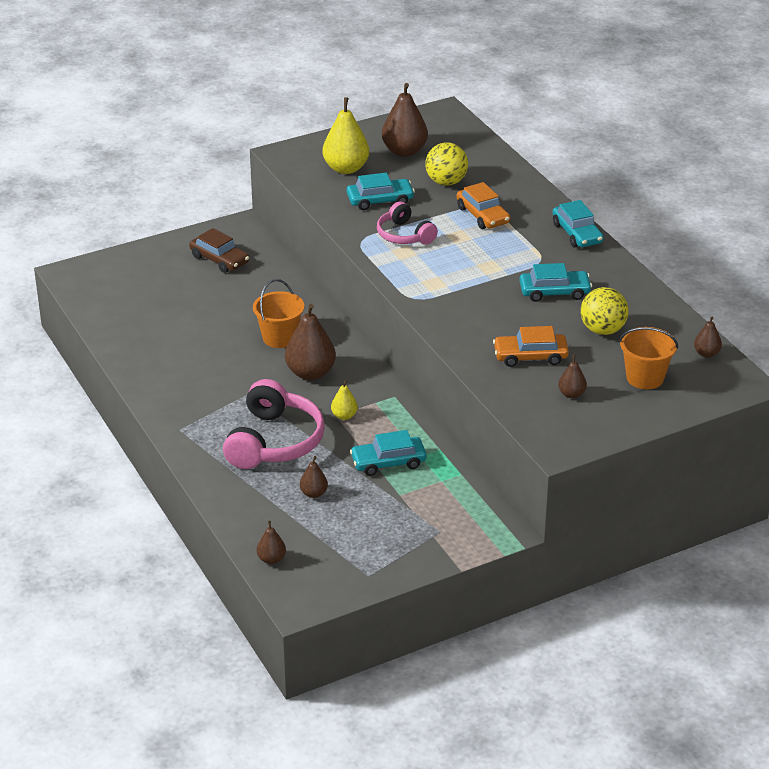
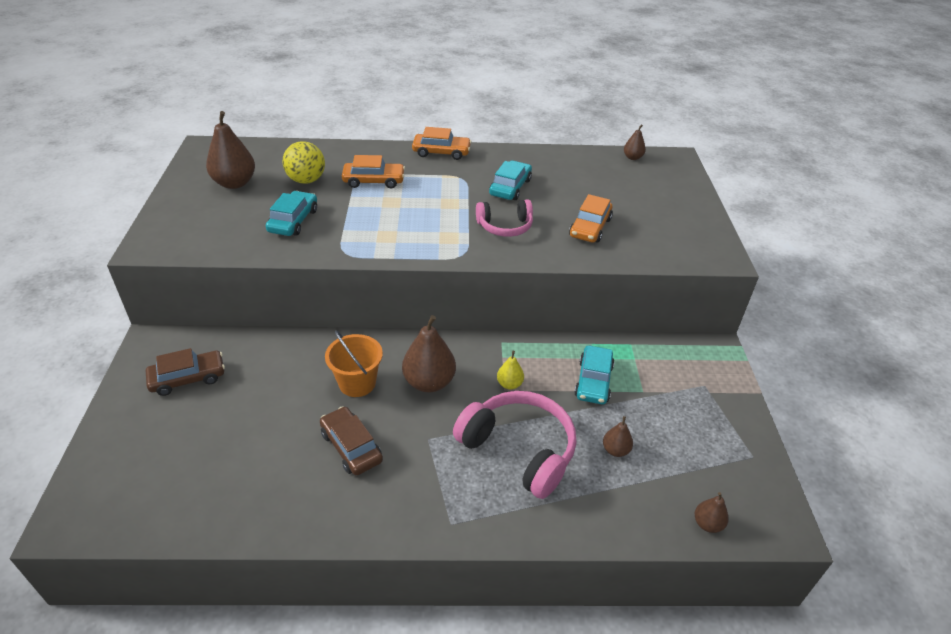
camera: 65 degrees left, 5 degrees up
yellow pear [322,97,369,174] -> none
pink headphones [377,202,438,244] -> pink headphones moved to [476,199,533,237]
turquoise car [553,200,604,248] -> orange car [412,127,471,160]
brown pear [558,355,587,398] -> none
yellow ball [581,287,629,335] -> none
orange bucket [619,327,678,389] -> none
none -> brown car [320,406,383,476]

